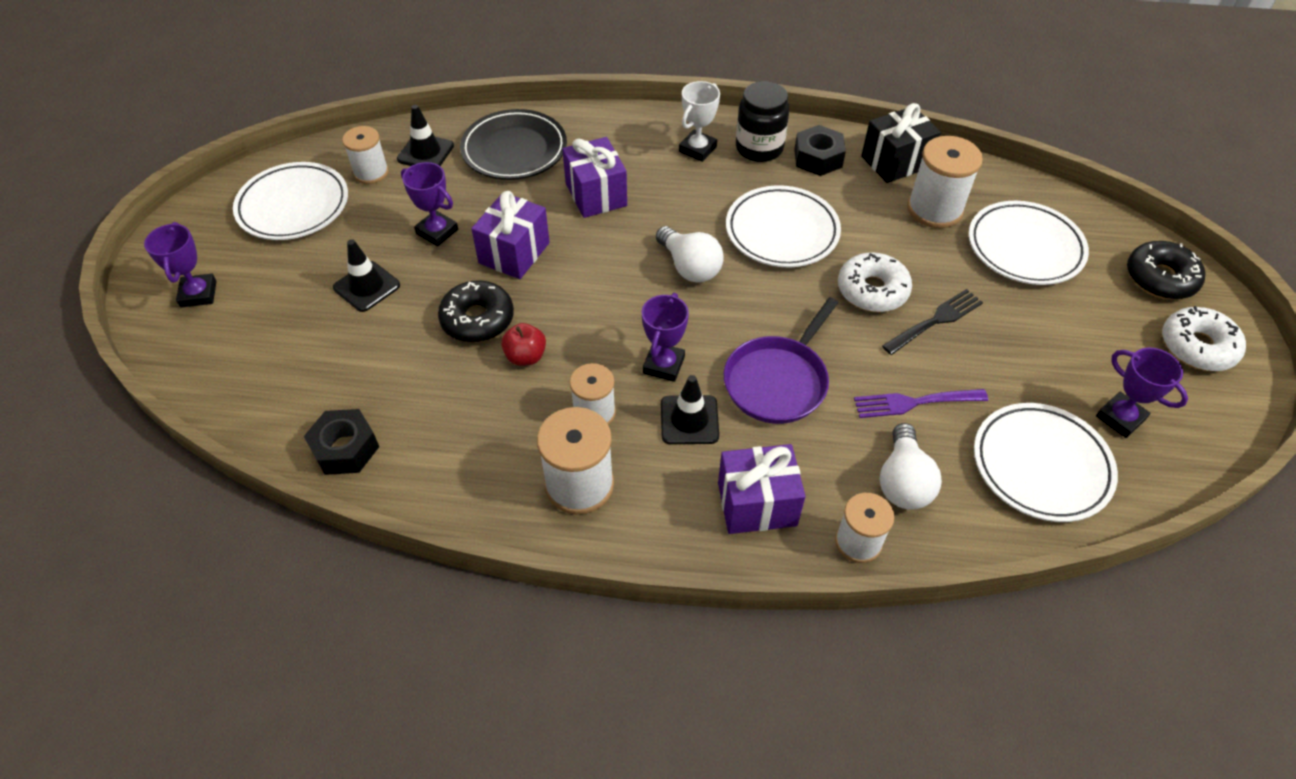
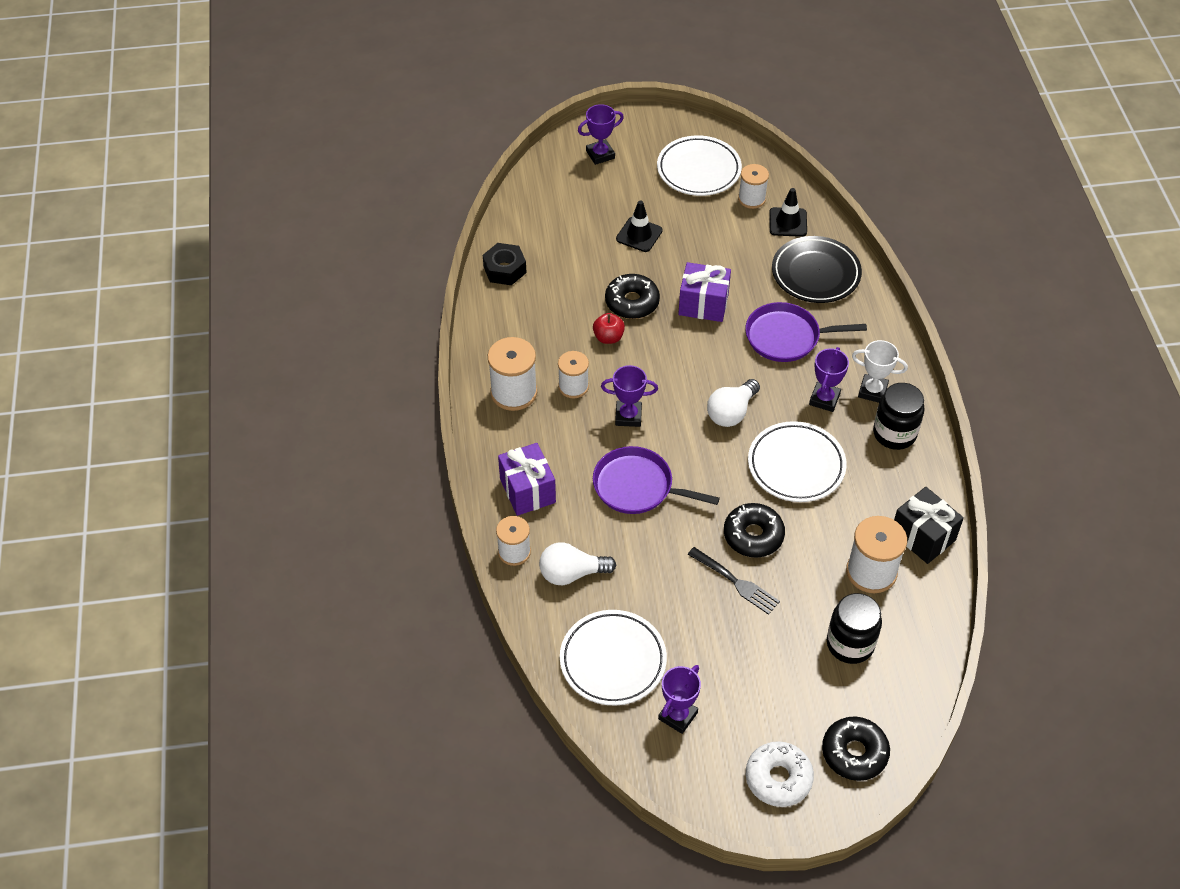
camera: 75 degrees right, 0 degrees up
purple trophy [401,162,458,246] -> purple trophy moved to [809,347,849,412]
purple gift [562,137,627,218] -> purple pan [745,302,867,362]
black traffic cone [661,375,719,444] -> none
black nut [794,125,846,176] -> none
white donut [838,252,912,312] -> black donut [724,503,785,558]
purple fork [854,389,988,418] -> none
white plate [969,201,1089,285] -> black jar [827,593,882,664]

